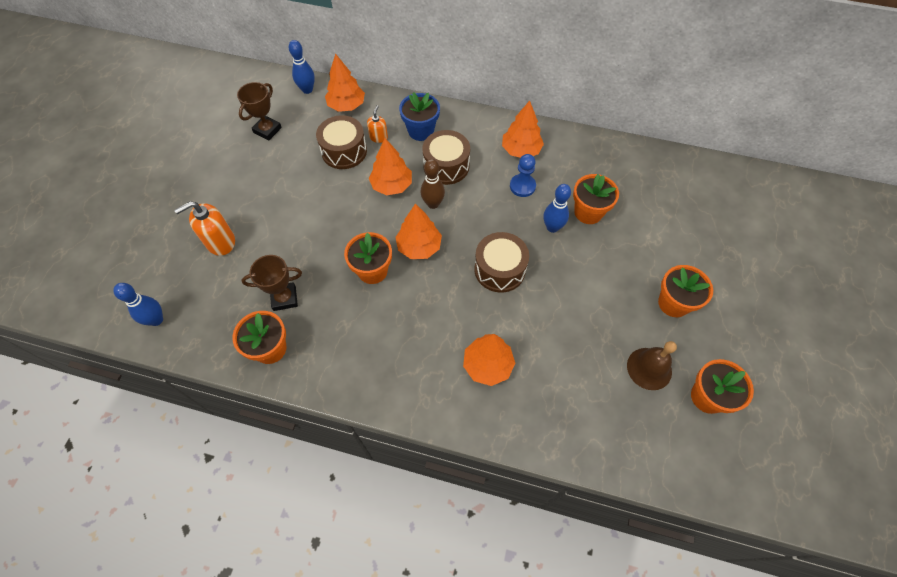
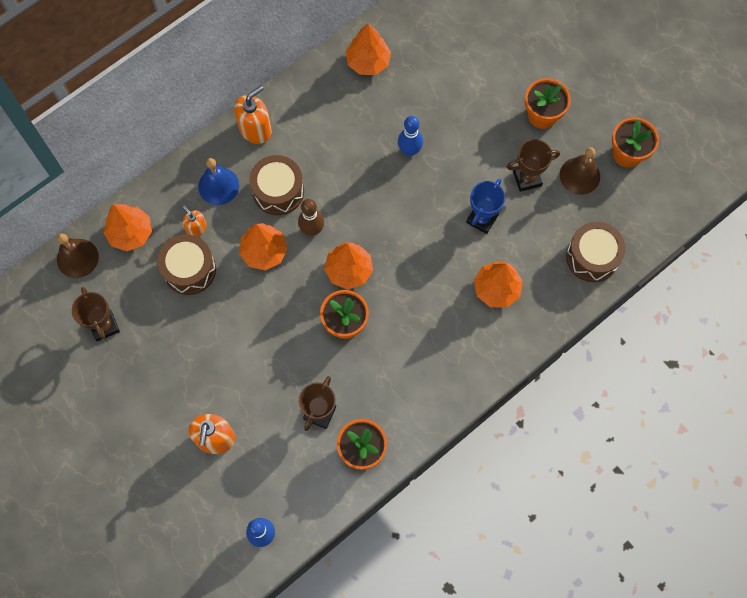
camera: 55 degrees left, 10 degrees up
blue bowling pin [289,40,315,94] -> brown bell [57,234,99,278]
blue flower pot [399,92,440,141] -> blue bell [198,158,239,205]
brown drum [474,232,529,293] -> brown drum moved to [566,222,626,282]
orange tree [502,101,544,158] -> orange tree moved to [345,23,391,75]
blue pawn [510,154,536,197] -> none
orange flower pot [573,174,619,224] -> none
none -> orange soap dispenser [234,85,272,144]
none -> blue trophy [466,179,505,234]
none -> brown trophy [507,139,560,192]

